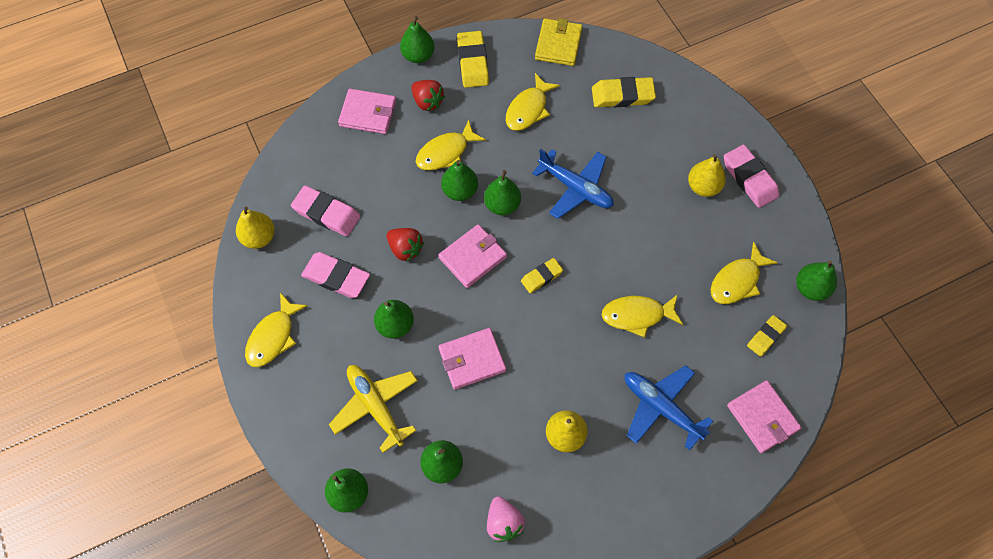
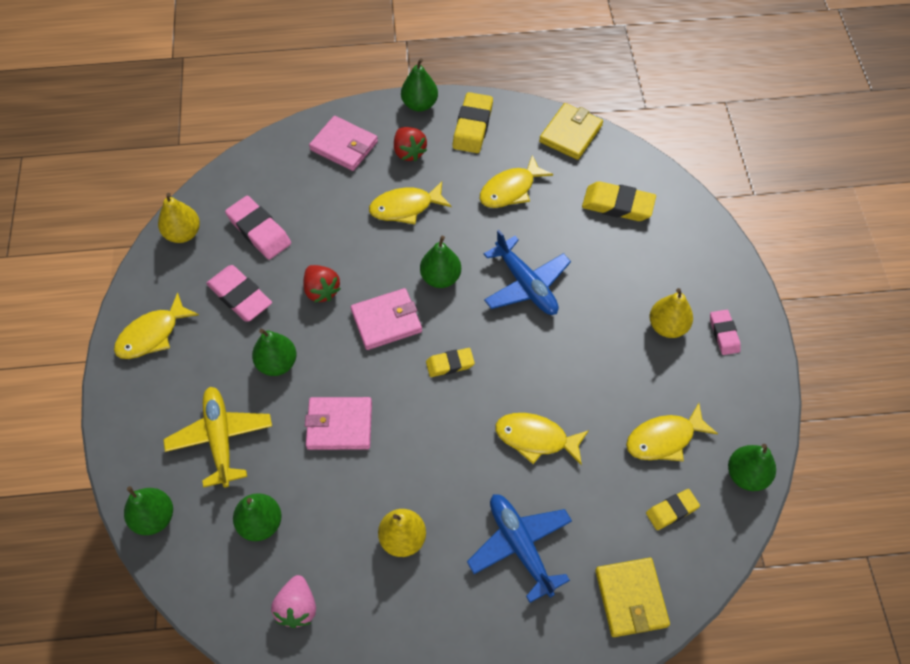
camera: 20 degrees right, 5 degrees down
green pear [441,160,478,201] -> none
pink eraser [724,145,779,208] -> pink eraser [710,310,741,355], size x0.61
pink wallet [727,380,802,453] -> yellow wallet [595,558,670,637]

